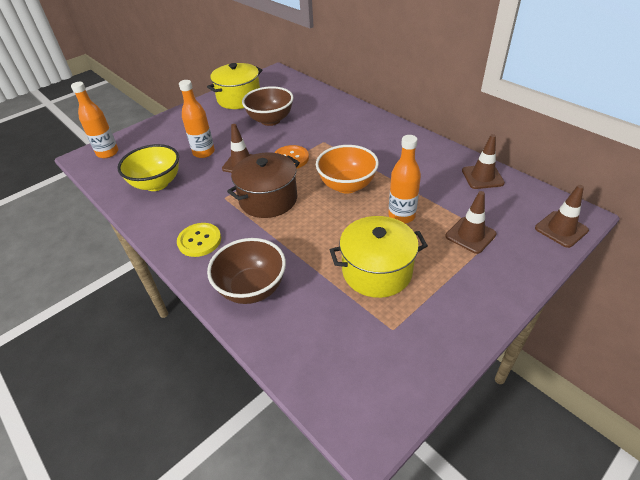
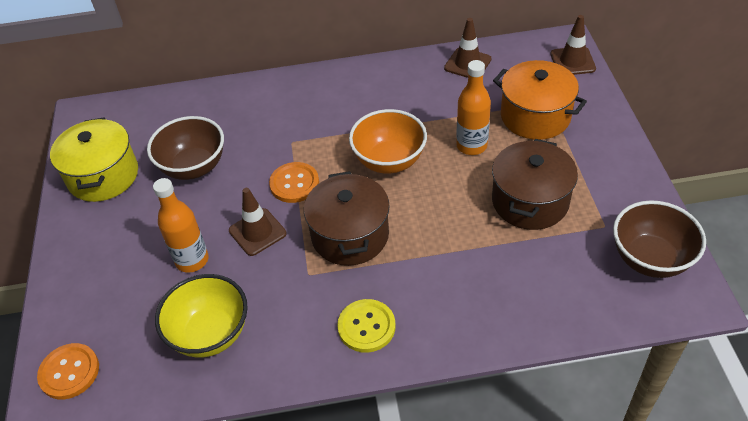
camera: 55 degrees left, 5 degrees up
orange bottle [71,82,118,158] -> orange button [37,343,99,399]
brown bowl [207,238,286,304] -> brown bowl moved to [613,200,706,278]
yellow pot [330,216,428,298] -> brown pot [492,139,578,230]
brown traffic cone [445,191,497,254] -> orange pot [493,60,587,140]

